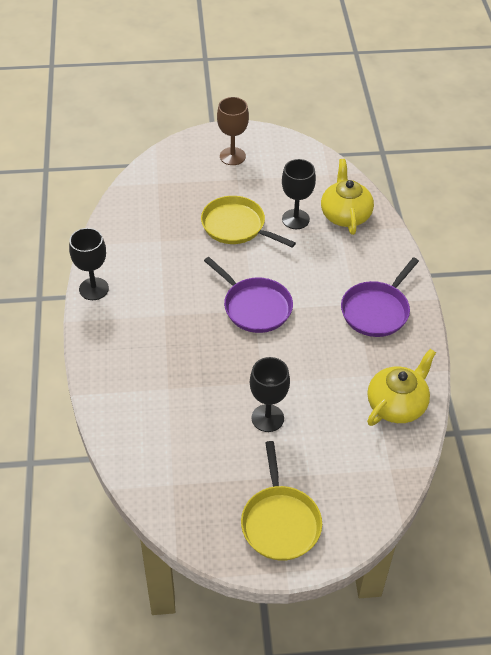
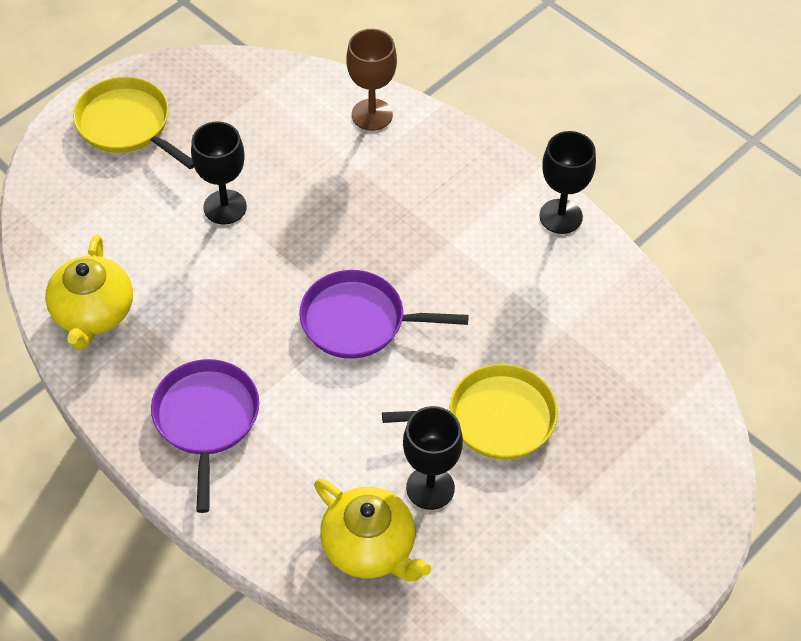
camera: 140 degrees right, 5 degrees up
brown goblet [217,97,249,165] -> brown goblet moved to [346,29,397,131]

